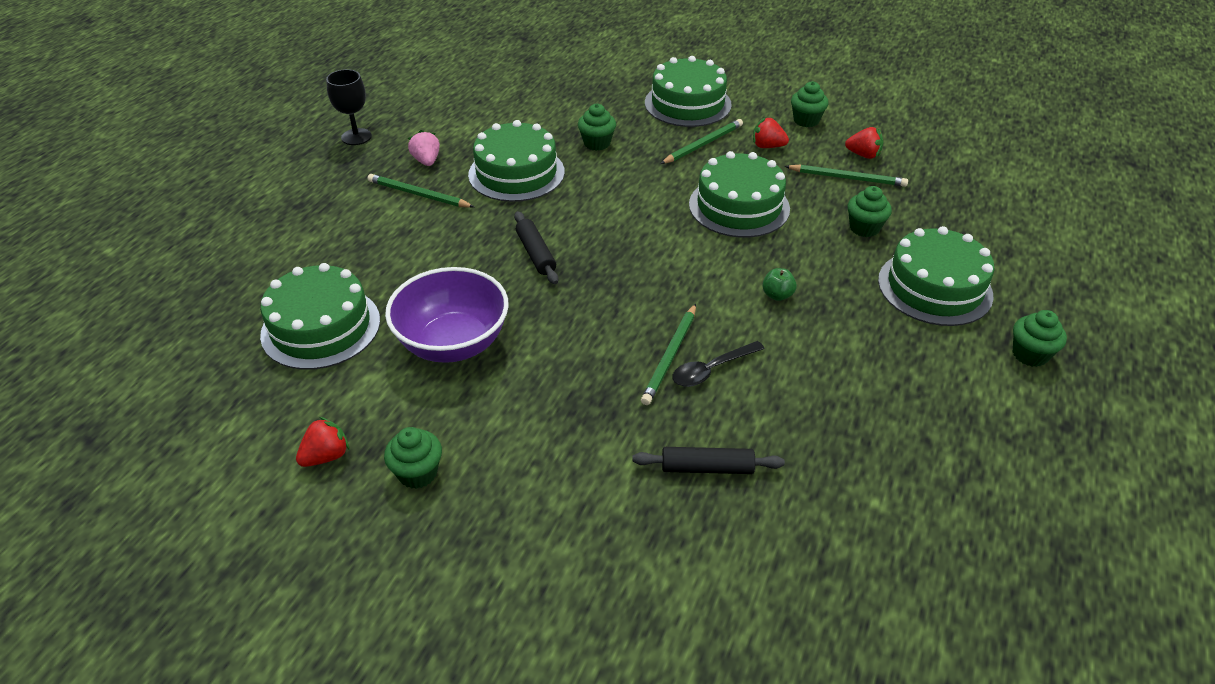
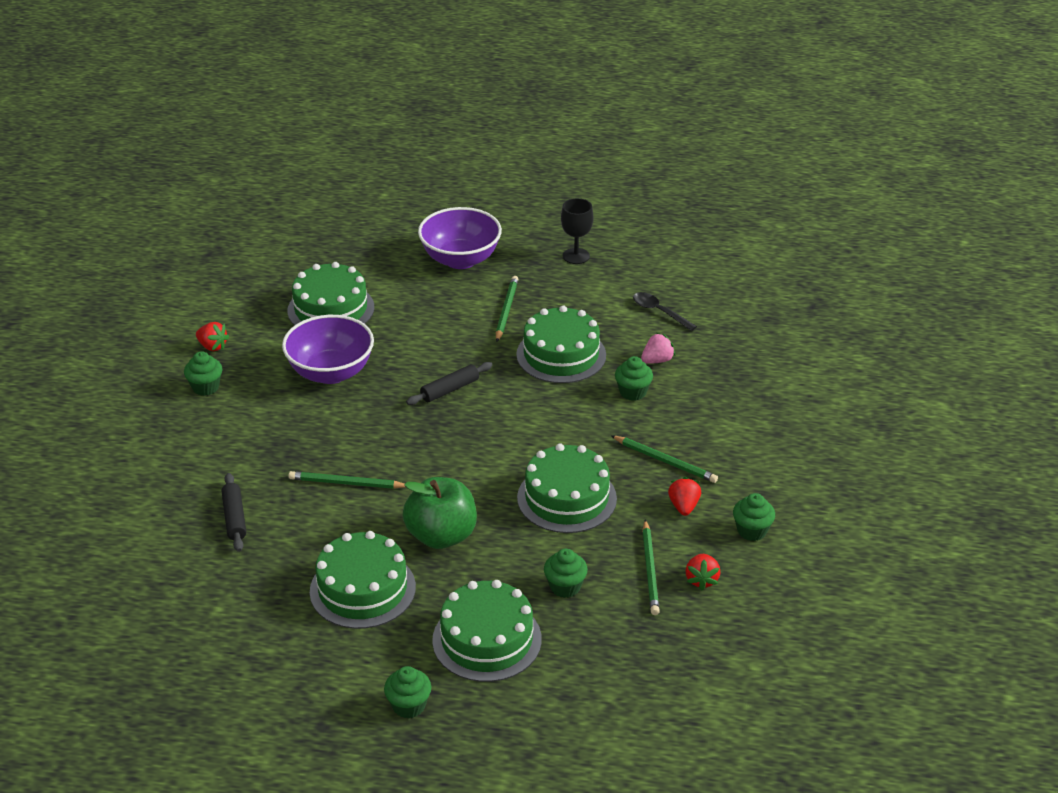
camera: 75 degrees right, 5 degrees down
pink strawberry [408,130,440,166] -> pink strawberry moved to [641,333,675,364]
green cake [645,56,732,127] -> green cake moved to [310,531,416,629]
black spoon [672,341,765,387] -> black spoon moved to [633,292,697,331]
green apple [762,268,797,301] -> green apple [402,477,477,549], size x2.42
none -> purple bowl [418,207,502,269]

